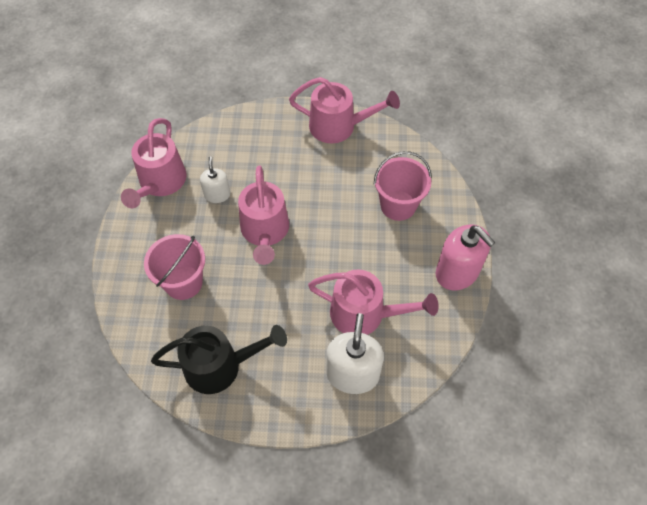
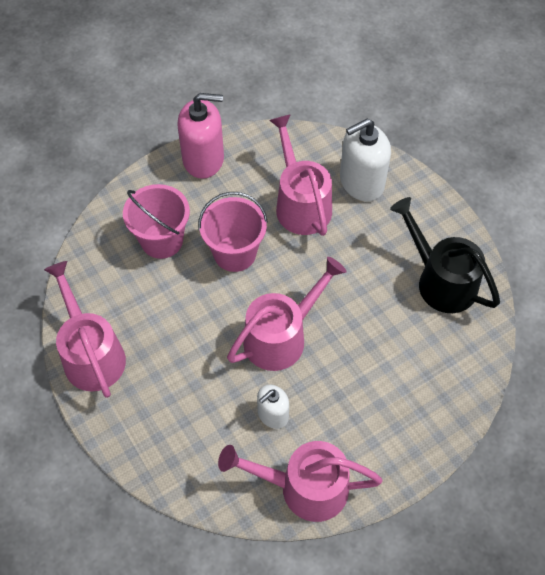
camera: 125 degrees left, 0 degrees up
pink watering can [121,118,187,208] -> pink watering can turned 150 degrees counterclockwise [218,441,383,522]
pink bucket [144,234,205,300] -> pink bucket moved to [198,192,268,272]
pink soap dispenser [436,224,495,290] -> pink soap dispenser turned 75 degrees clockwise [177,93,224,179]

